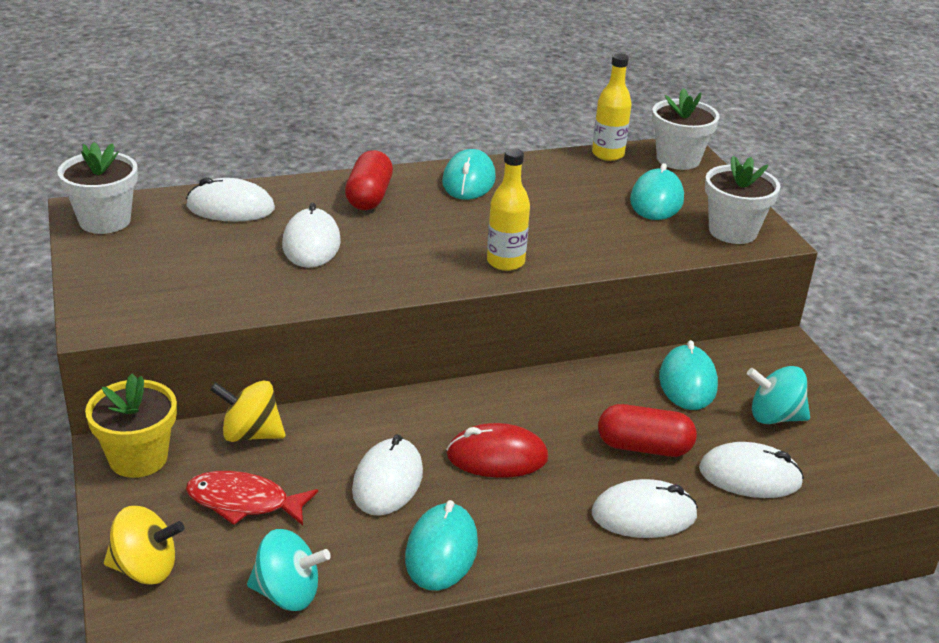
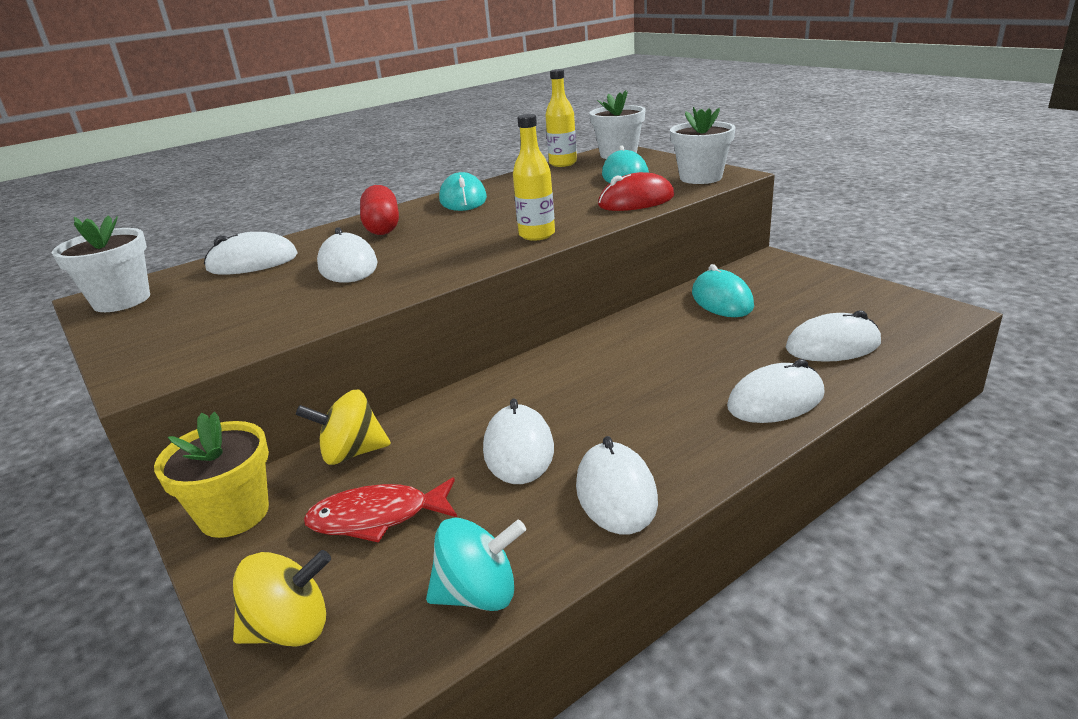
camera: 15 degrees left, 5 degrees down
turquoise mouse [405,500,478,591] -> white mouse [576,436,658,534]
red mouse [446,423,549,478] -> red mouse moved to [598,172,674,211]
red capsule [598,404,697,457] -> none
turquoise spinning top [747,366,810,424] -> none

